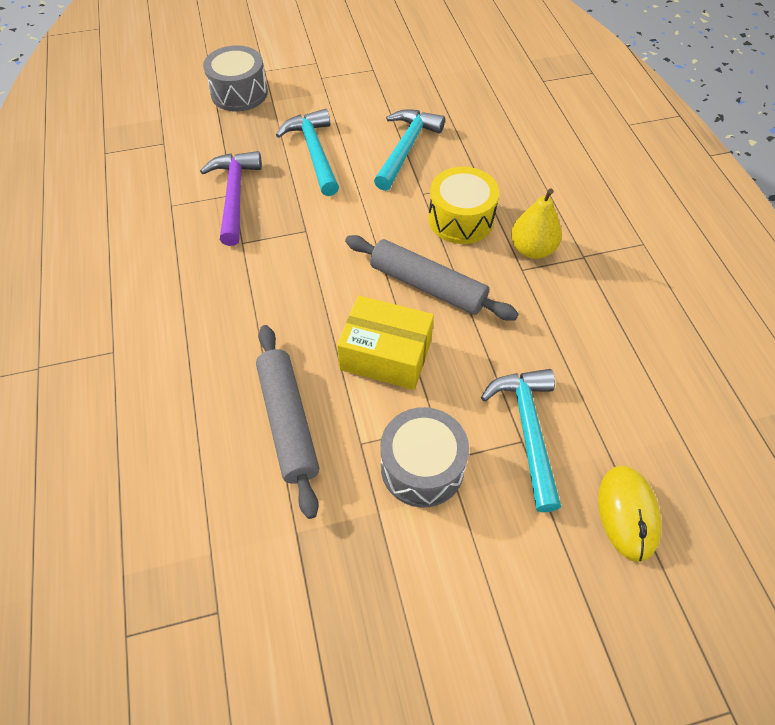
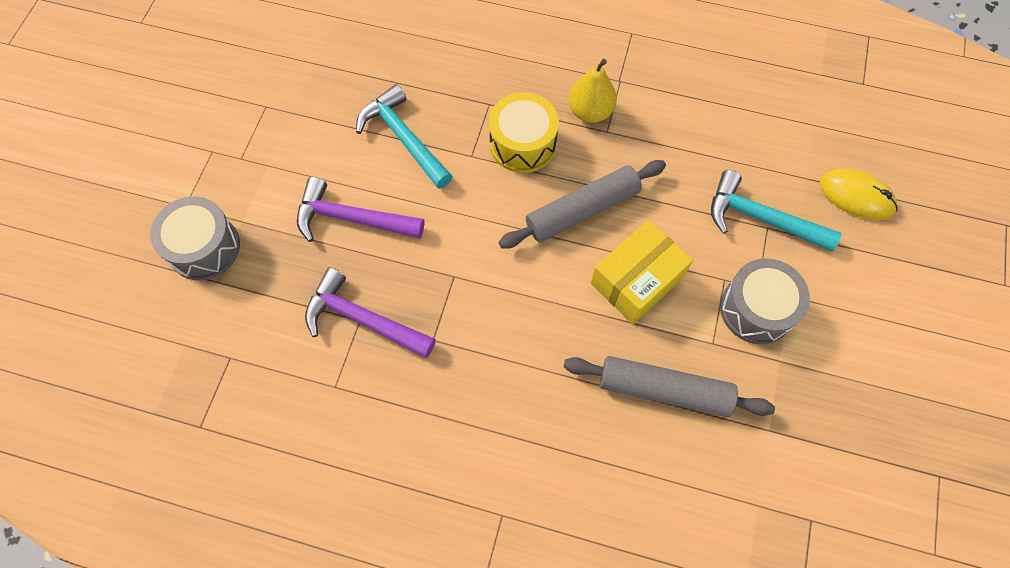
camera: 60 degrees left, 10 degrees up
turquoise hammer [276,109,339,196] -> purple hammer [297,177,424,242]

